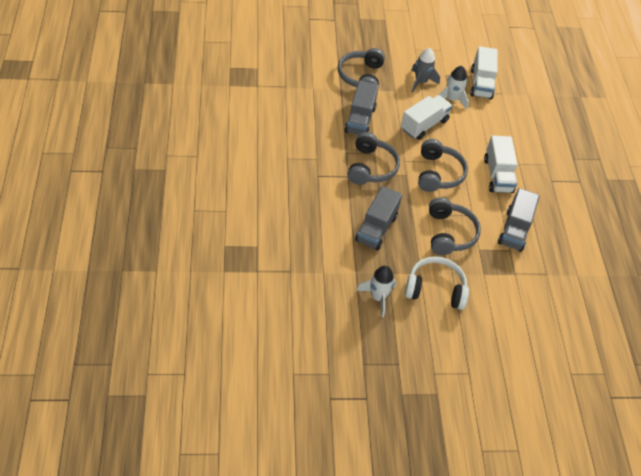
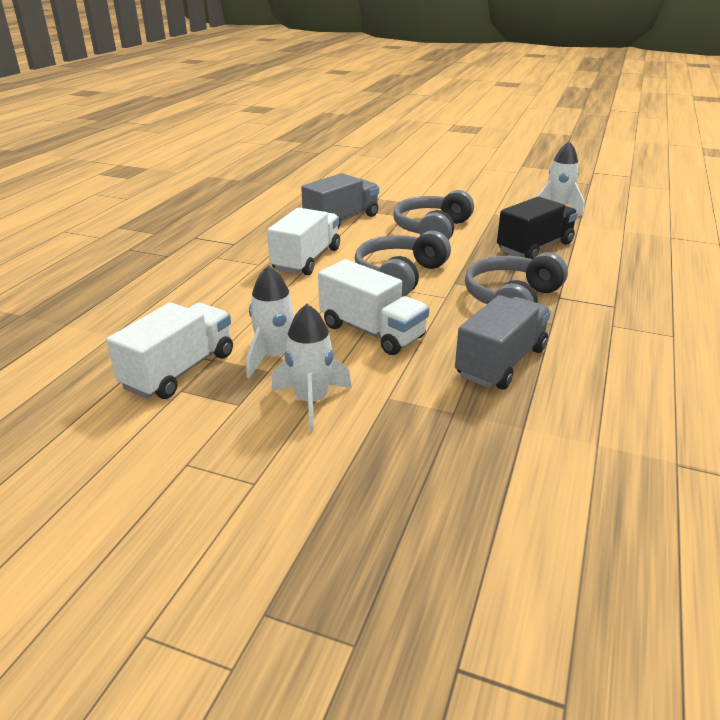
camera: 150 degrees left, 20 degrees down
grey headphones [338,48,385,87] -> none
grey truck [355,186,402,250] -> black truck [497,196,578,259]
white truck [401,95,452,140] -> white truck turned 120 degrees counterclockwise [318,259,429,355]
white headphones [405,256,469,310] -> none
grey rocket [411,48,440,93] -> white rocket [272,304,352,431]

